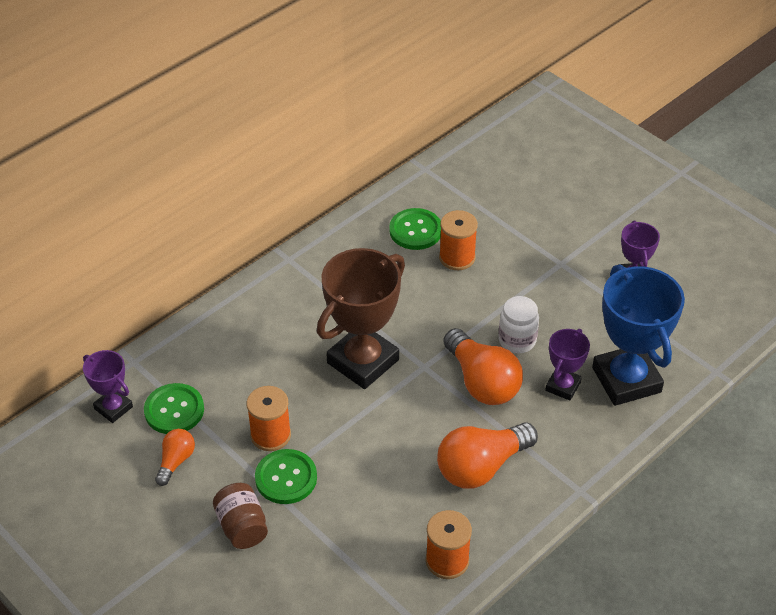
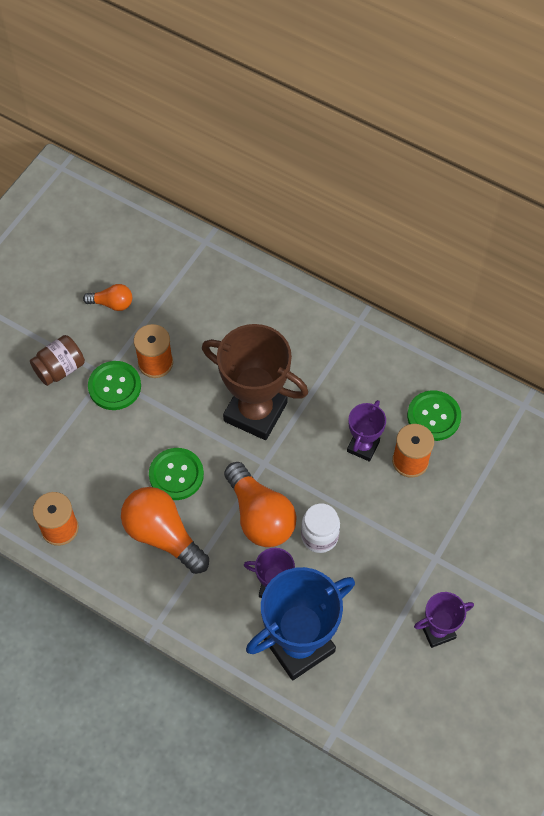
camera: 75 degrees right, 15 degrees up
purple trophy [83,350,133,423] -> purple trophy moved to [347,400,386,462]
green button [144,383,204,434] -> green button moved to [149,448,204,500]
orange light bulb [443,328,523,405] -> orange light bulb turned 75 degrees counterclockwise [224,462,296,547]

